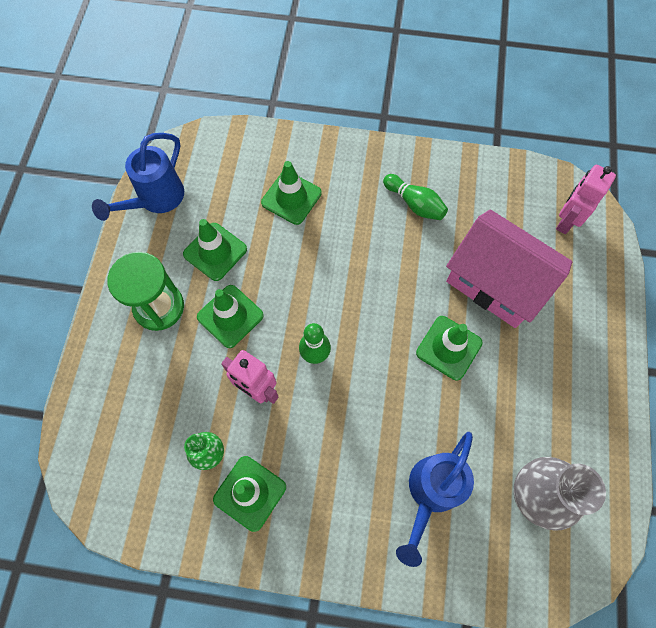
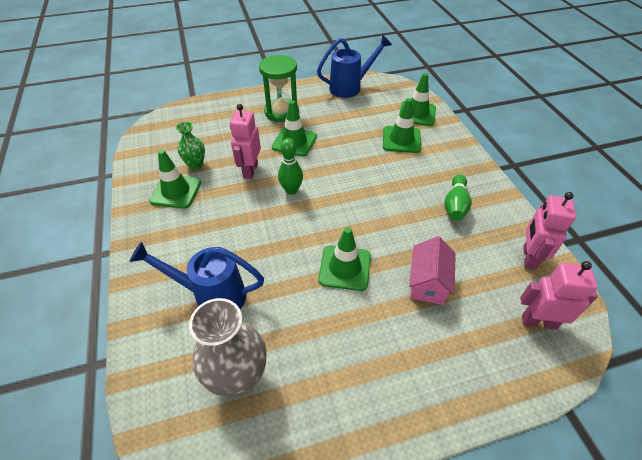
camera: 65 degrees right, 20 degrees down
blue watering can [92,133,184,221] -> blue watering can turned 150 degrees clockwise [317,35,392,98]
green traffic cone [183,219,247,281] -> green traffic cone moved to [400,73,436,126]
pink house [446,210,572,328] -> pink house [409,236,456,305], size x0.54
none -> pink robot [523,192,576,270]

